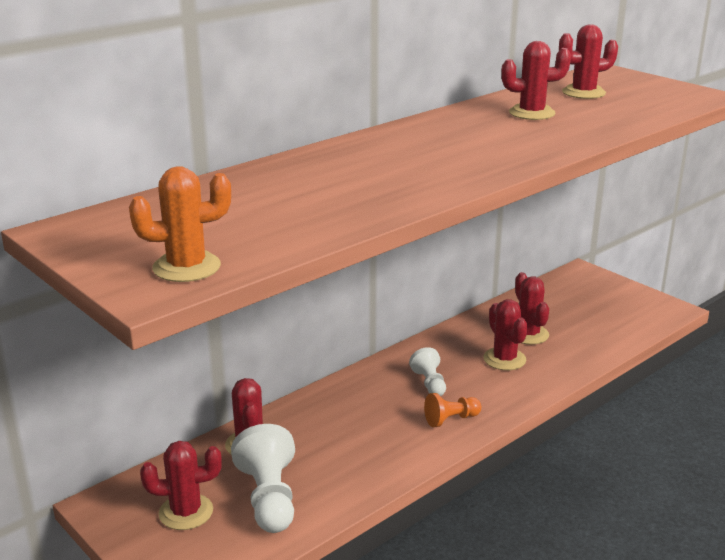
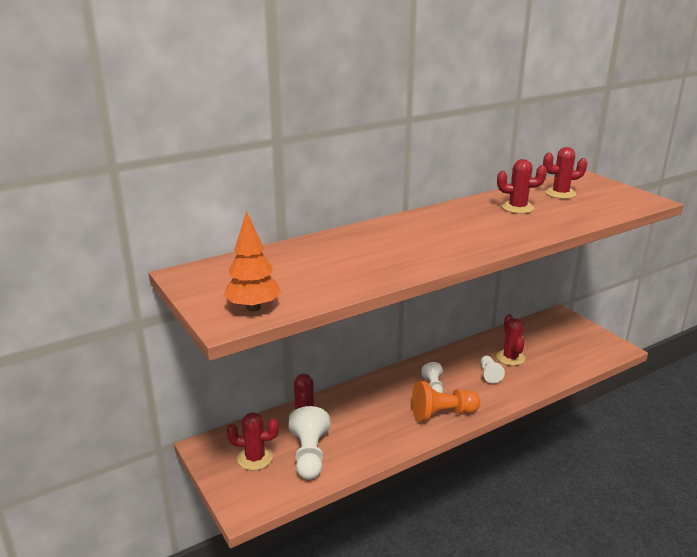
camera: 10 degrees right, 0 degrees up
orange cactus [129,166,231,282] -> orange tree [223,211,281,311]
orange pawn [424,393,481,427] -> orange pawn [412,381,480,422], size x1.72
red cactus [483,299,528,370] -> white pawn [481,356,505,383]

